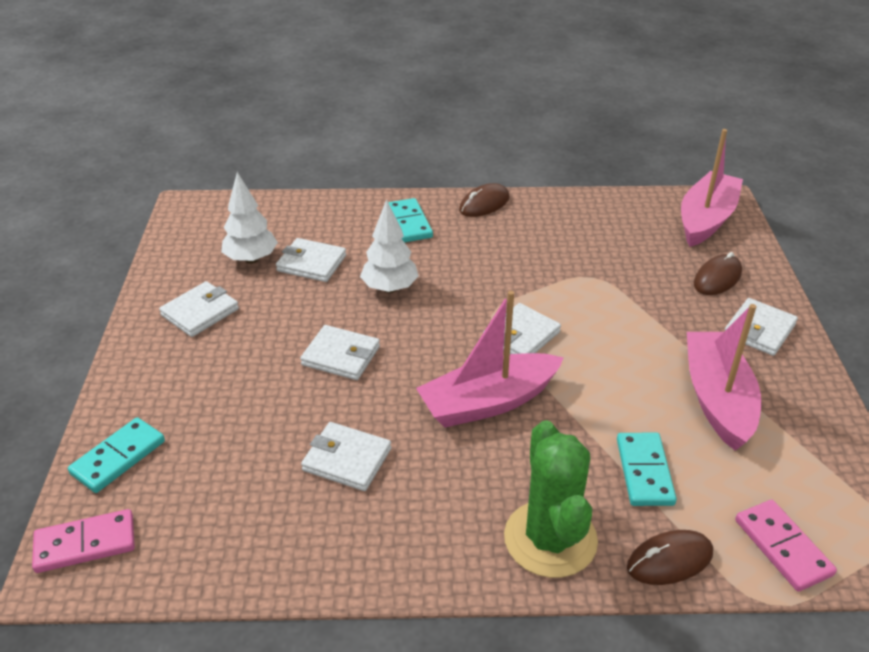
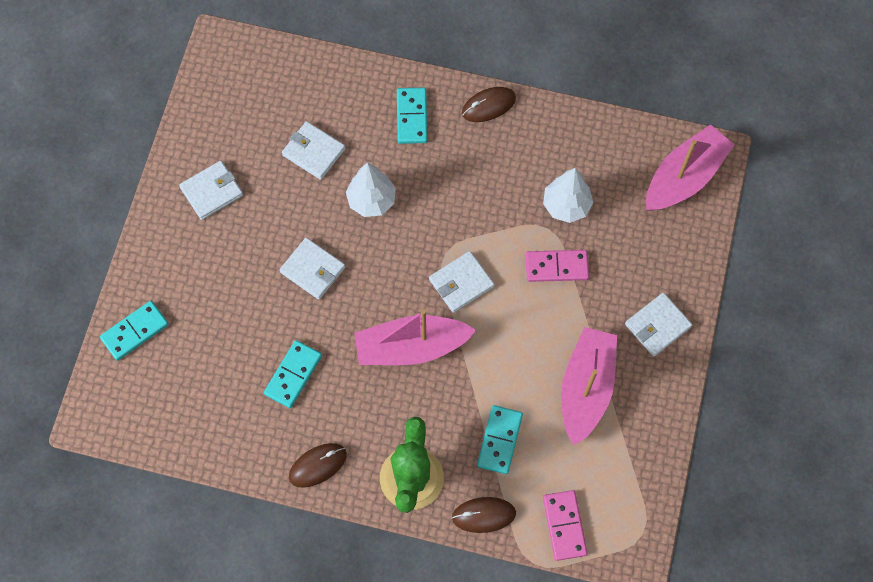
camera: 15 degrees right, 30 degrees up
pink domino [32,509,135,573] -> pink domino moved to [526,250,589,282]
white tree [221,172,278,264] -> white tree moved to [543,168,594,223]
white wallet [301,422,391,491] -> turquoise domino [264,340,322,408]
brown mouse [694,252,742,295] -> brown mouse moved to [289,443,347,488]

